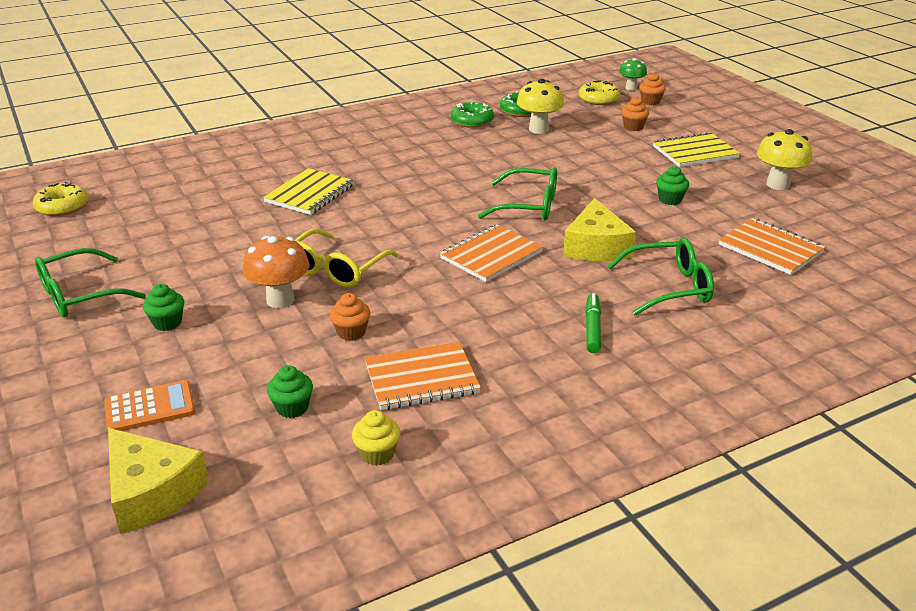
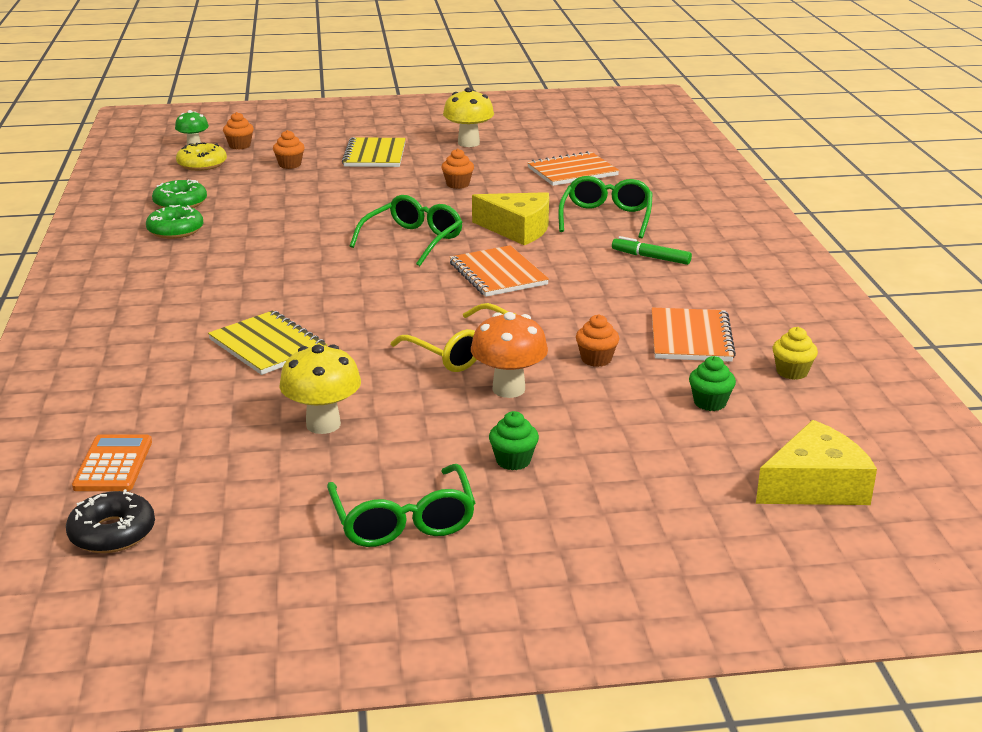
camera: 70 degrees left, 5 degrees down
yellow donut [33,182,88,216] -> black donut [66,489,155,553]
orange calculator [104,380,195,431] -> orange calculator moved to [72,435,152,491]
yellow mushroom [517,78,564,134] -> yellow mushroom moved to [279,344,361,434]
green cupcake [656,166,689,205] -> orange cupcake [441,149,474,189]

